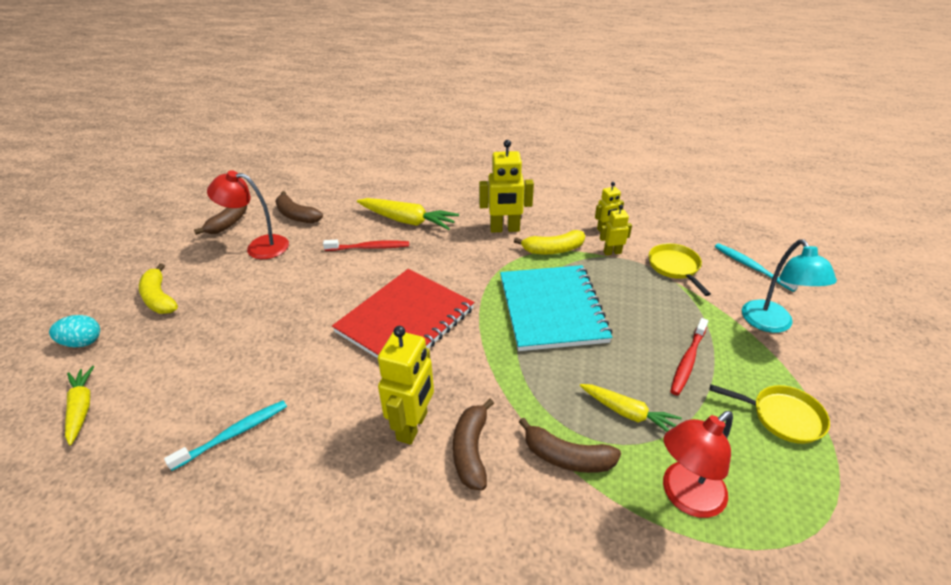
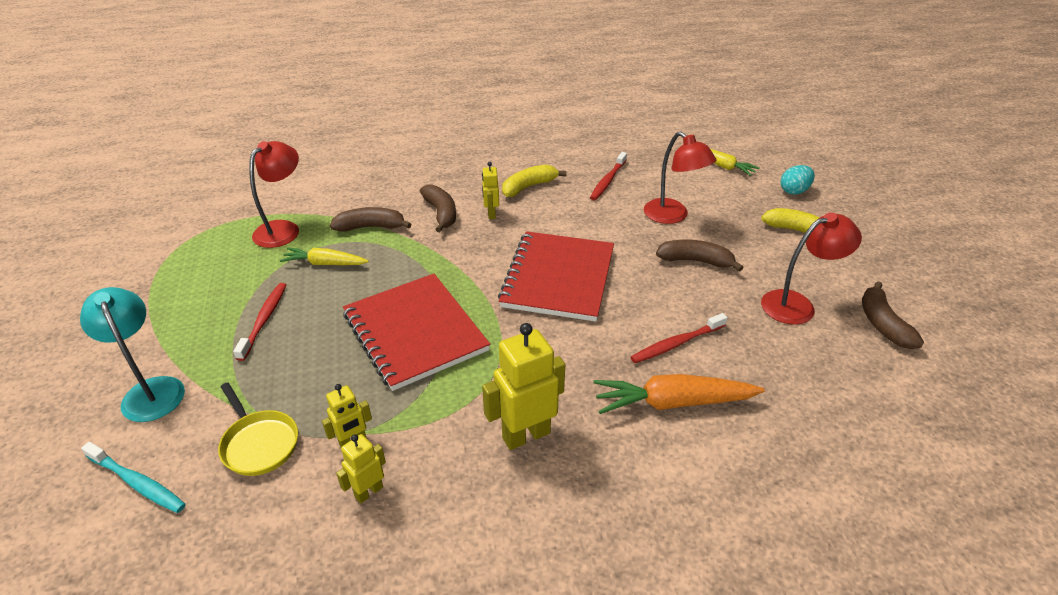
camera: 155 degrees right, 0 degrees up
turquoise toothbrush [164,400,287,471] -> red toothbrush [590,152,627,200]
brown banana [275,191,323,223] -> brown banana moved to [656,240,744,272]
yellow carrot [357,198,459,230] -> orange carrot [593,374,765,414]
yellow robot [378,326,434,445] -> yellow robot [482,162,499,219], size x0.55
turquoise notebook [500,265,613,351] -> red notebook [343,274,490,391]
yellow banana [514,230,585,255] -> yellow banana moved to [502,164,567,197]
yellow pan [710,384,830,444] -> none
none -> red lamp [644,131,716,224]

